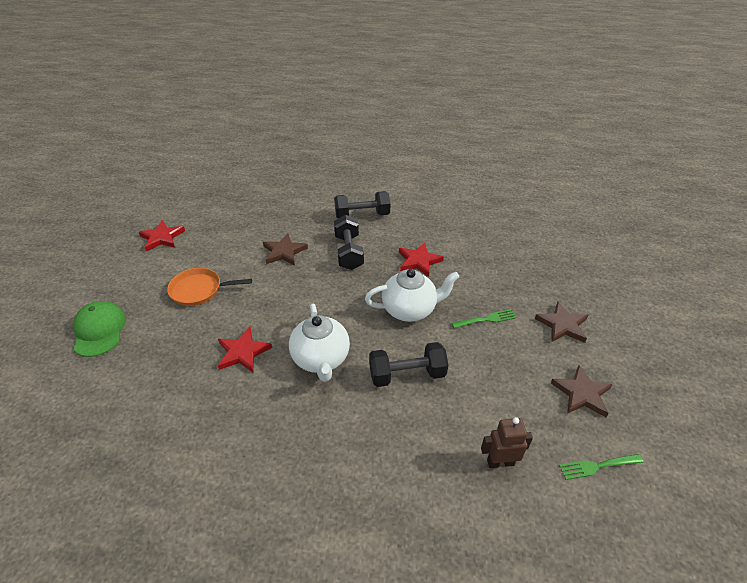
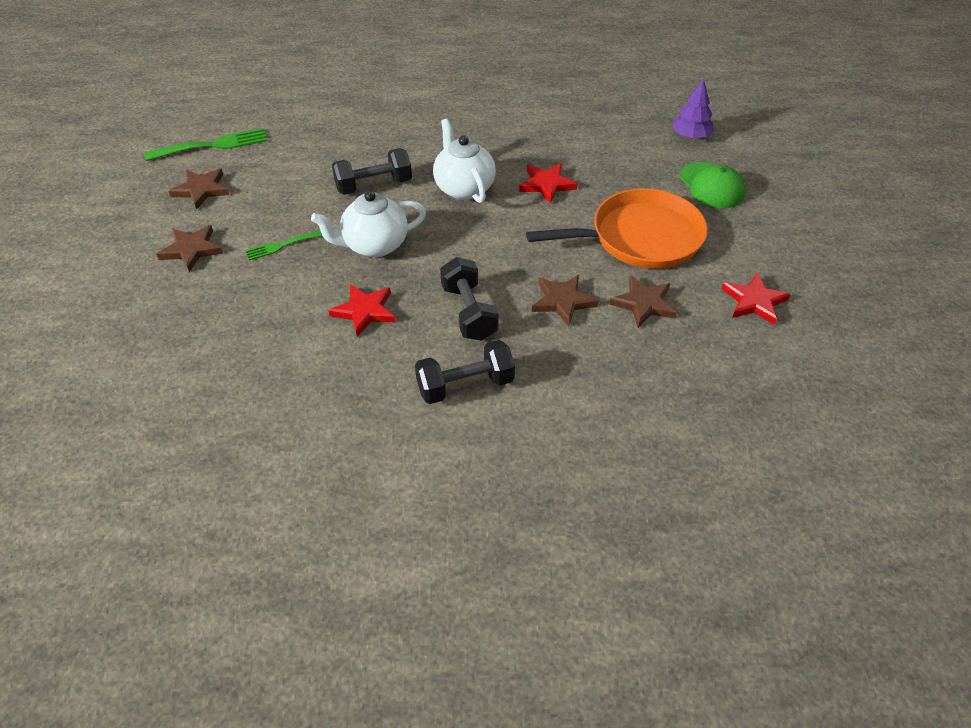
camera: 170 degrees right, 5 degrees up
orange pan [167,268,252,306] -> orange pan [526,189,708,269], size x1.74
brown robot [481,417,533,468] -> none
green fork [559,454,644,480] -> green fork [144,128,268,161], size x1.70
none -> brown star [609,275,677,328]
none -> purple tree [672,79,714,139]

